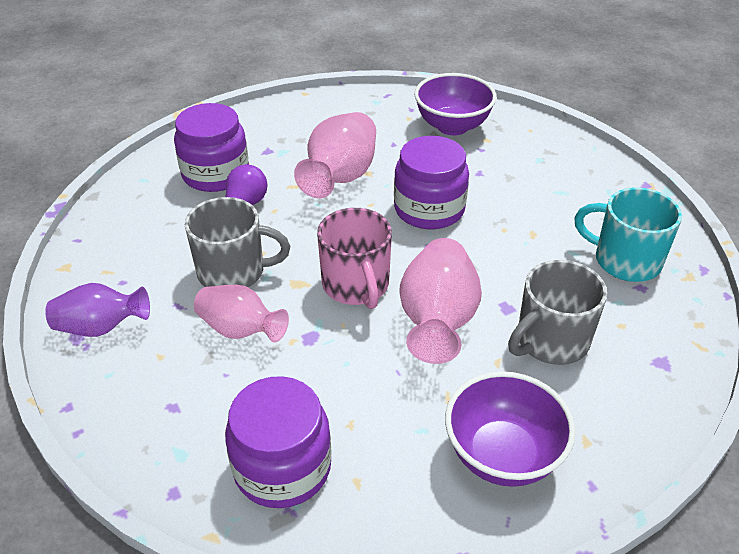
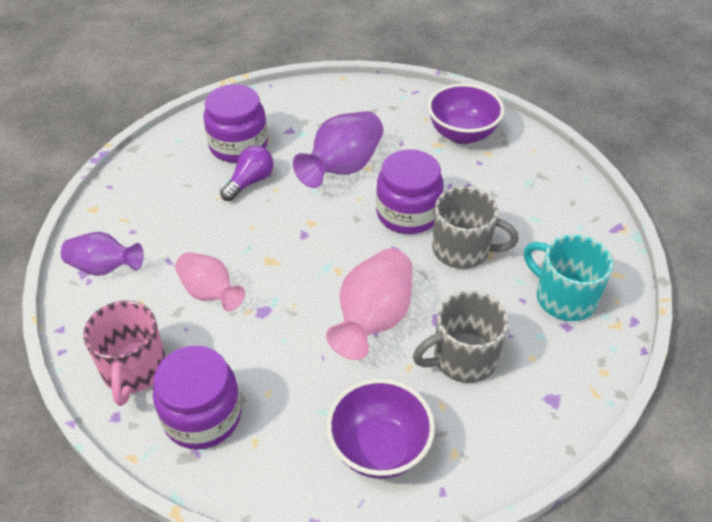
camera: 15 degrees right, 5 degrees up
grey mug [185,197,290,287] -> grey mug moved to [432,186,519,269]
pink vase [294,112,376,198] -> purple vase [293,111,383,188]
pink mug [317,208,392,309] -> pink mug moved to [83,300,166,406]

